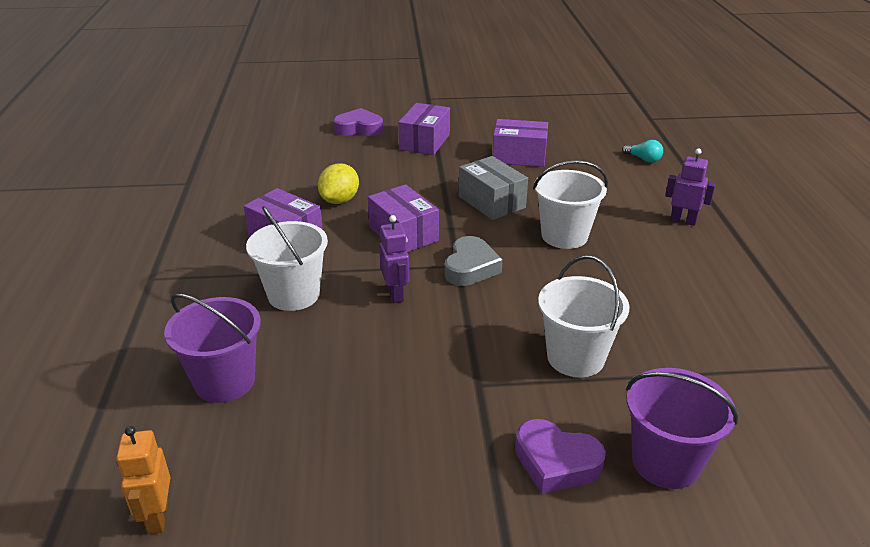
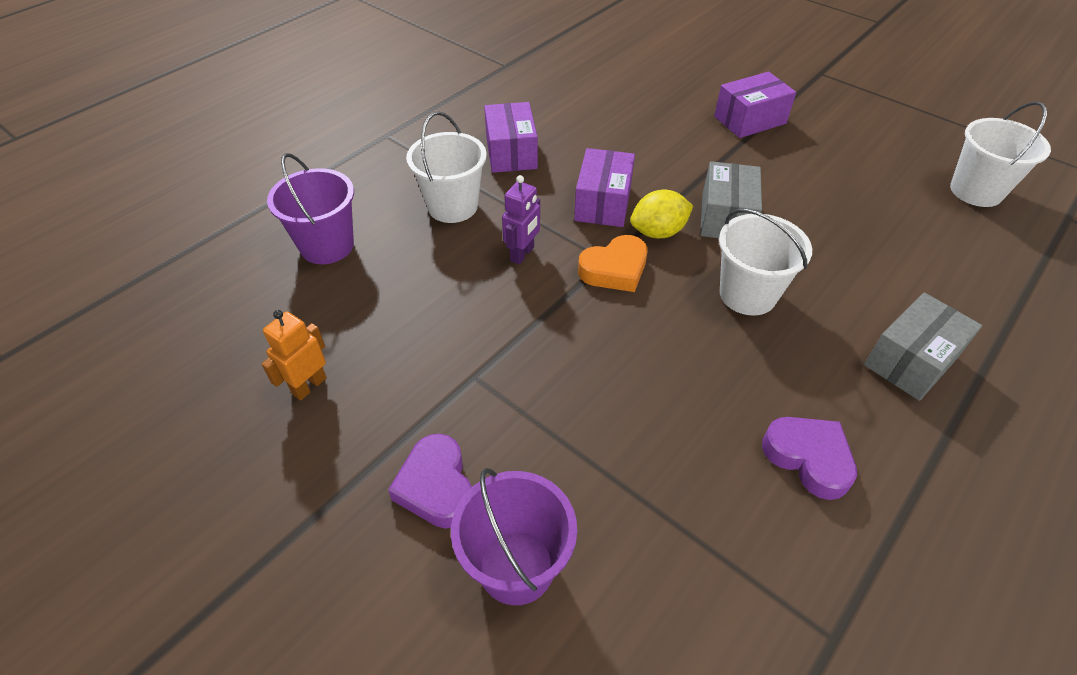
camera: 45 degrees right, 15 degrees up
orange robot [116,426,171,534] -> orange robot moved to [261,310,327,400]
yellow lemon [318,163,359,204] -> yellow lemon moved to [630,190,693,238]
purple heart [334,108,383,136] -> purple heart moved to [762,417,857,500]
grey heart [445,236,503,286] -> orange heart [578,235,648,292]
purple box [492,119,548,167] -> none
white bucket [538,255,629,377] -> white bucket moved to [950,101,1051,207]
turquoise light bulb [622,140,663,163] -> none
purple robot [665,148,716,226] -> grey box [864,292,982,401]

